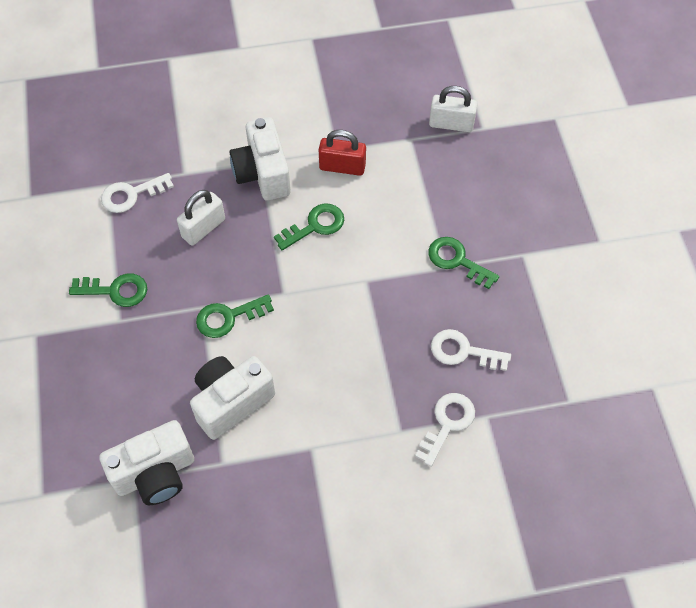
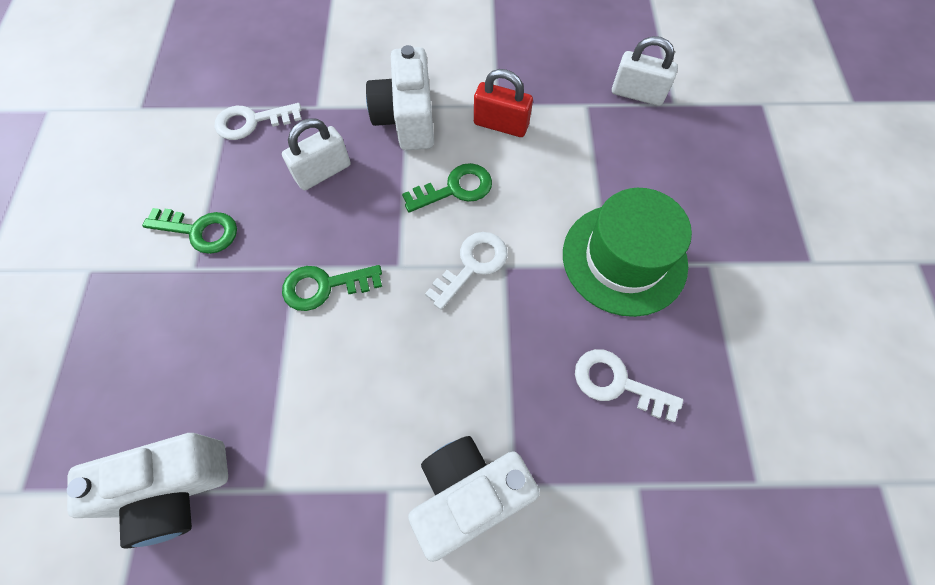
camera: 10 degrees right, 5 degrees up
white camera [190,356,275,440] -> white camera moved to [408,436,540,562]
white key [415,393,475,467] -> white key moved to [425,232,508,310]
green key [428,237,499,289] -> green hat [563,188,692,317]

